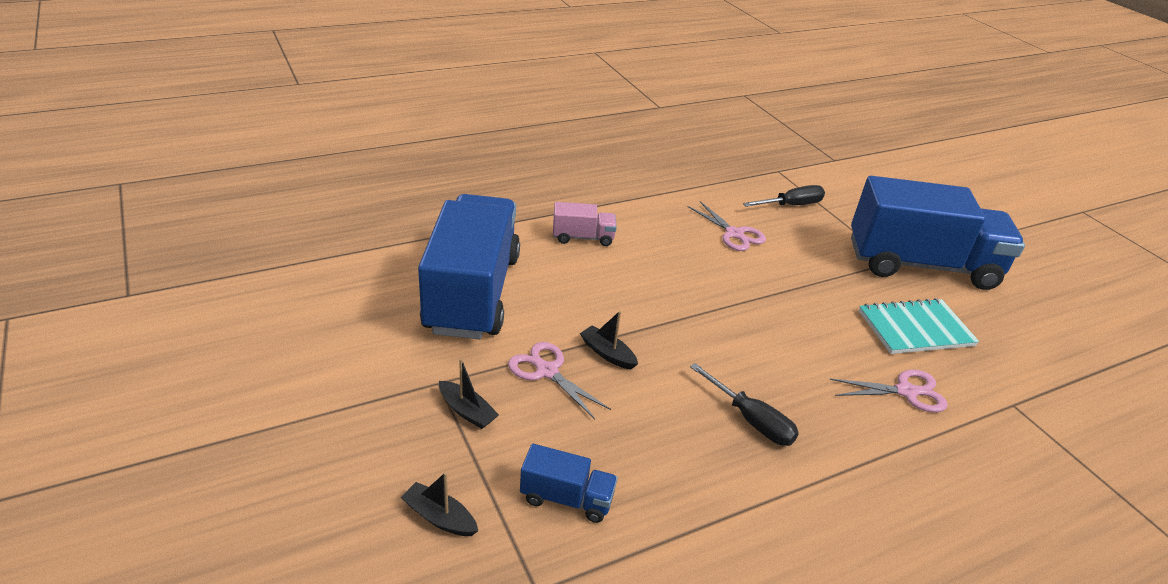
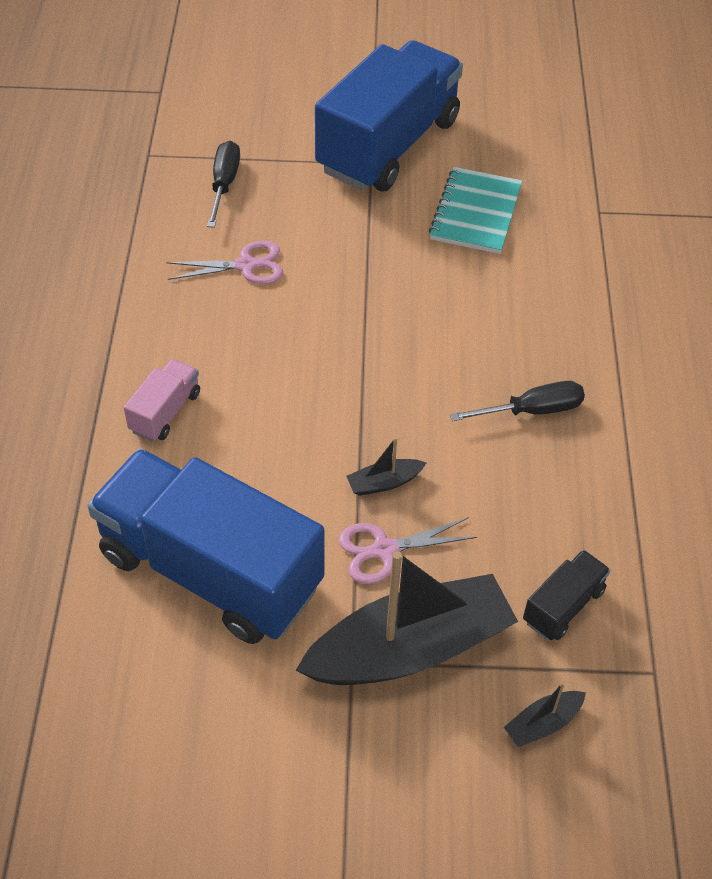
camera: 60 degrees left, 15 degrees up
black boat [439,359,499,429] -> black boat [296,551,518,685], size x2.48
blue truck [520,444,617,523] -> black truck [523,550,611,640]
pink scissors [830,370,947,412] -> none

